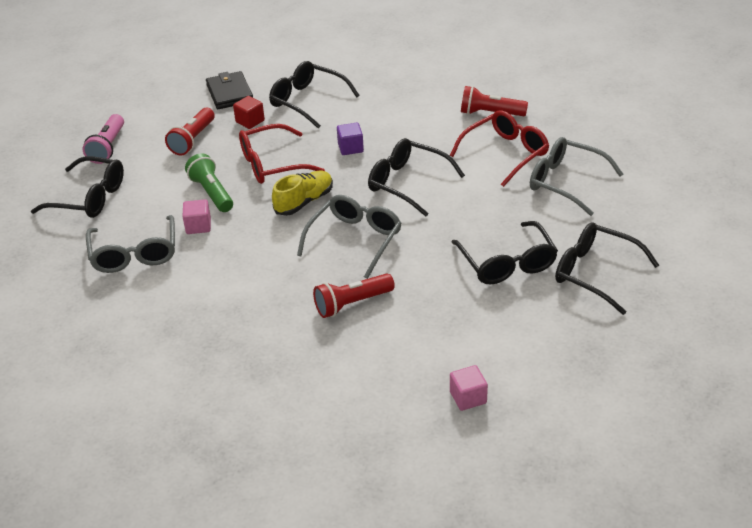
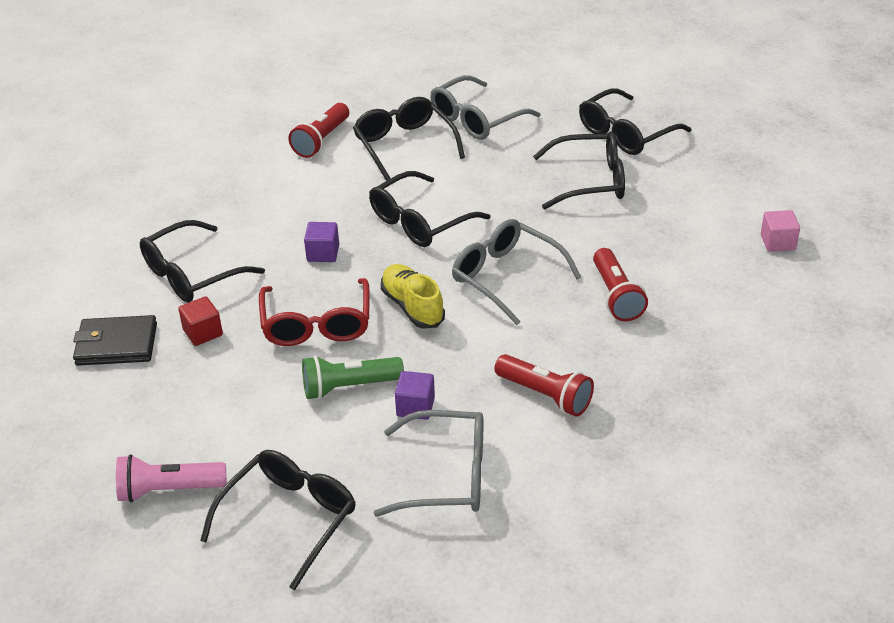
camera: 75 degrees left, 0 degrees up
pink flashlight [83,114,124,164] -> pink flashlight turned 150 degrees clockwise [116,455,226,502]
red flashlight [165,108,215,155] -> red flashlight moved to [494,354,594,417]
pink cube [182,199,211,234] -> purple cube [395,371,435,420]
red glasses [450,110,549,187] -> black glasses [353,97,465,181]

